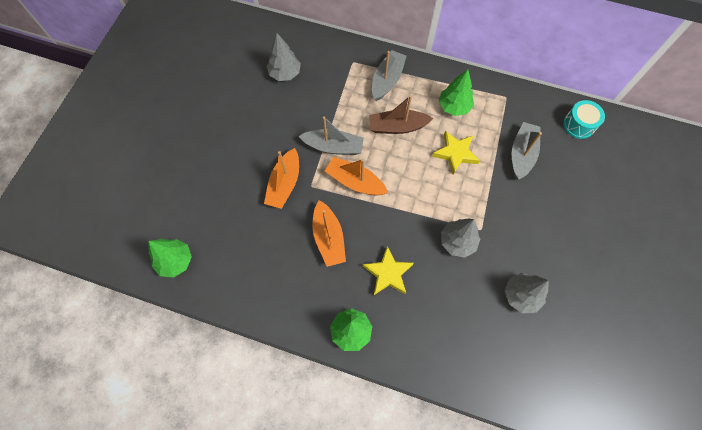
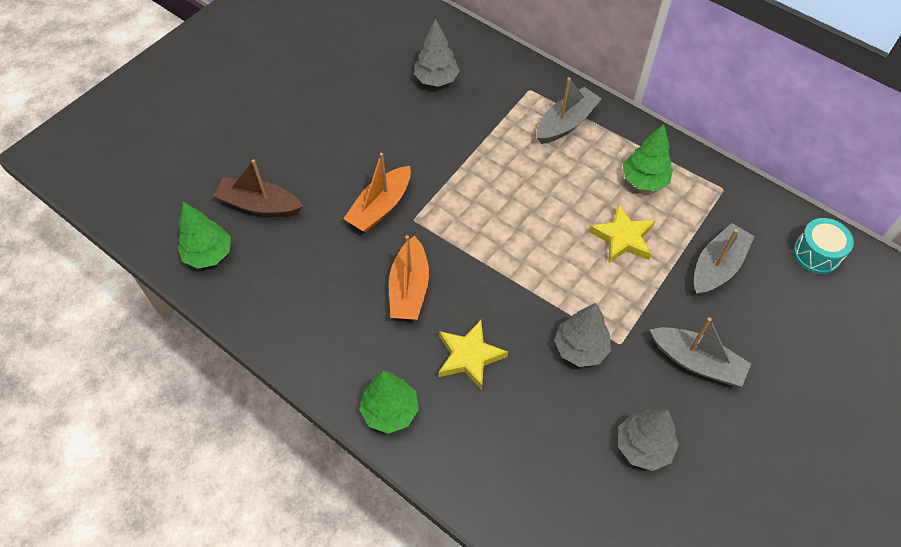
camera: 20 degrees right, 10 degrees down
grey boat [299,116,364,155] -> grey boat moved to [650,317,751,387]
orange boat [325,157,388,195] -> none
brown boat [369,95,434,134] -> brown boat moved to [214,159,303,217]

